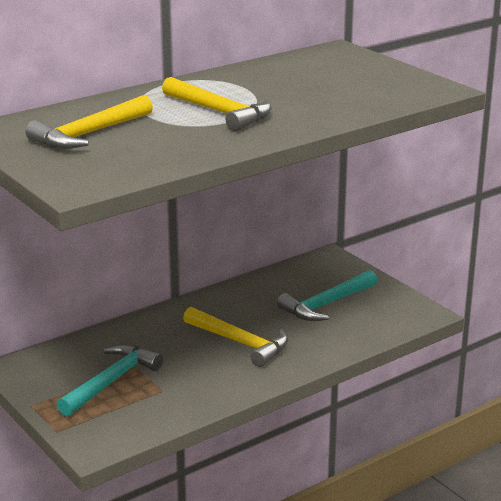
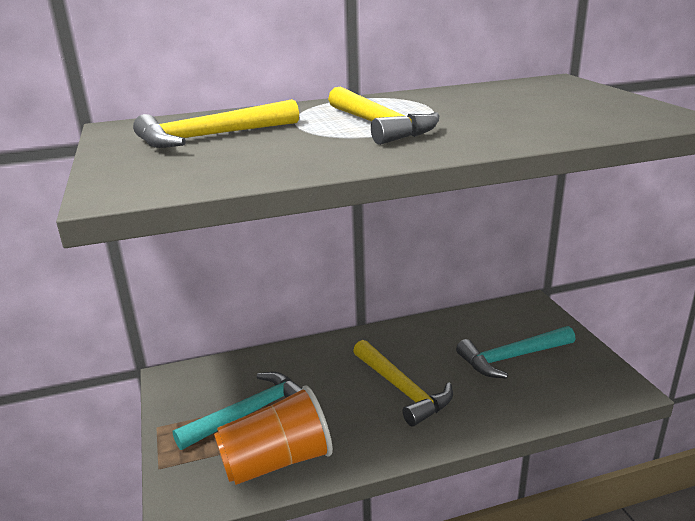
camera: 20 degrees right, 0 degrees up
none -> orange cup [214,385,333,485]

